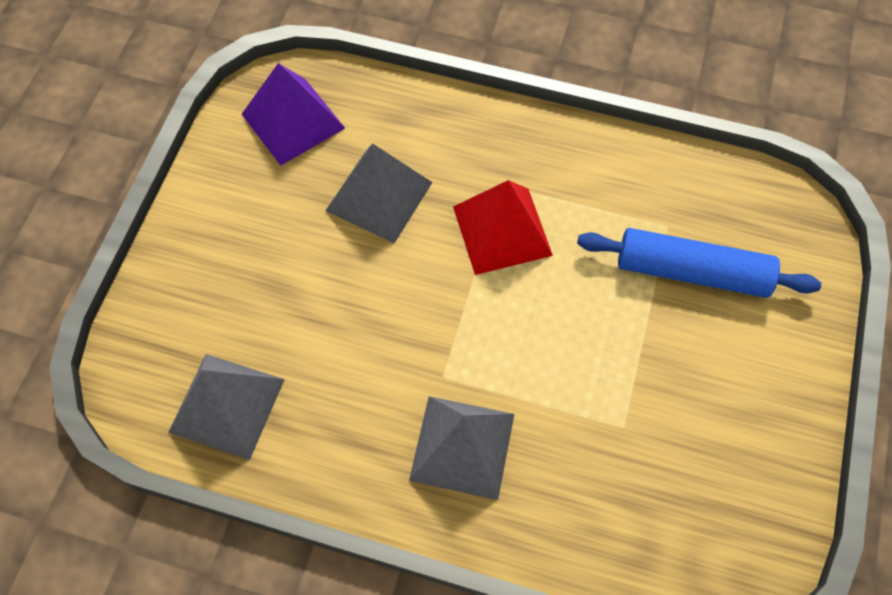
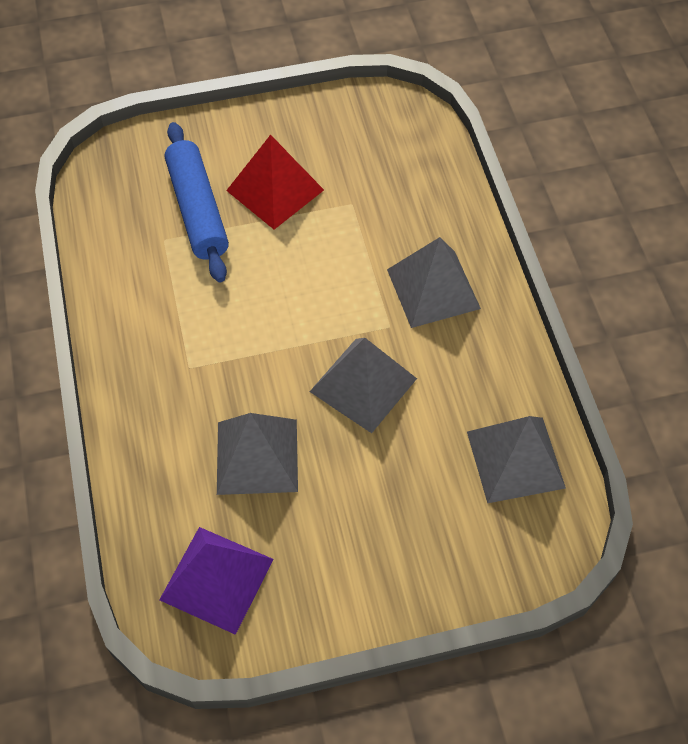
camera: 120 degrees left, 5 degrees down
red pyramid [453,180,553,275] -> red pyramid moved to [226,135,324,230]
none -> grey pyramid [309,338,417,433]

